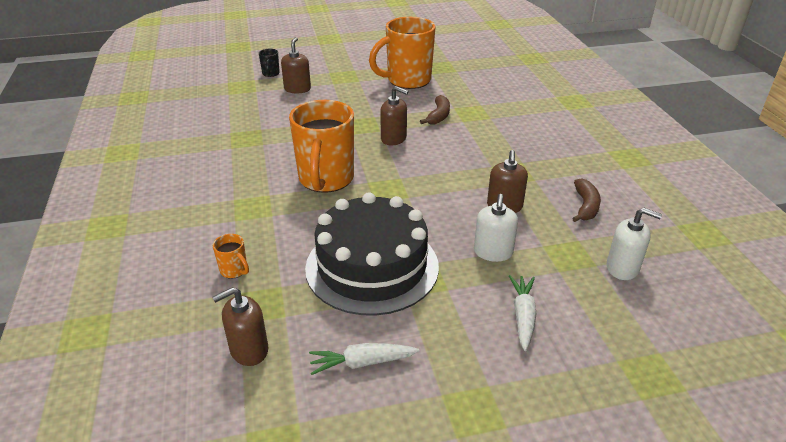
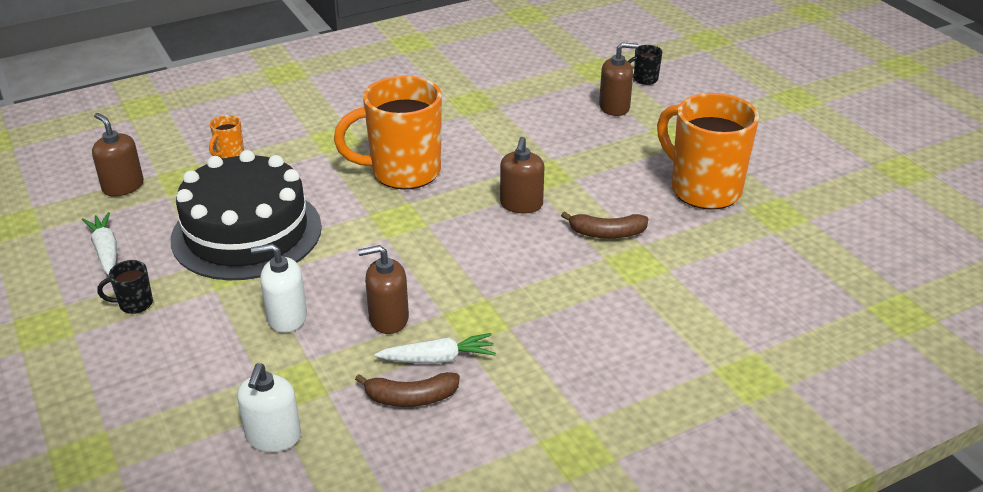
camera: 75 degrees right, 0 degrees up
white carrot [509,275,537,351] -> white carrot moved to [375,333,496,364]
none -> black mug [97,260,153,314]

